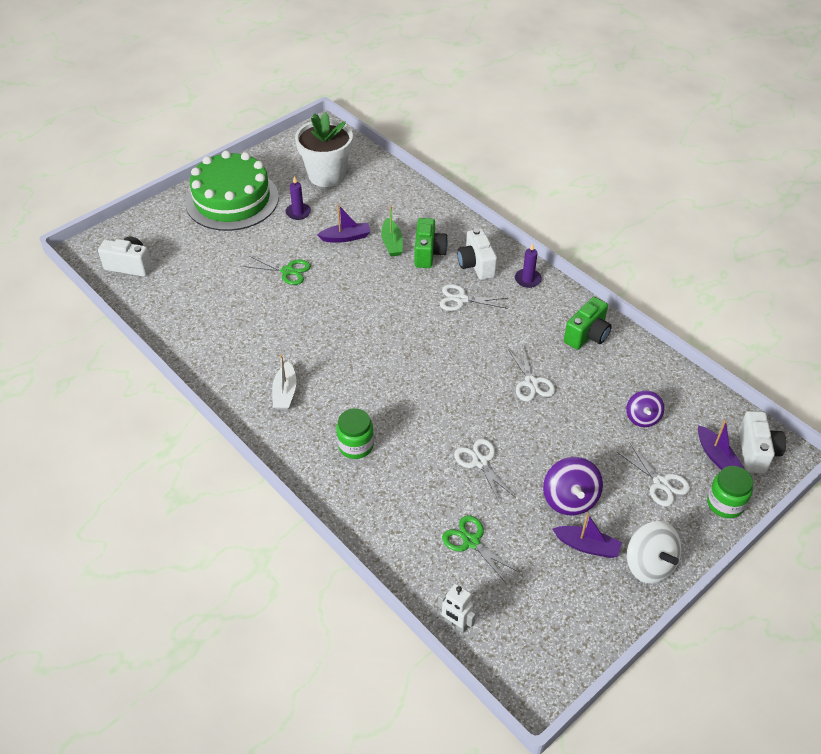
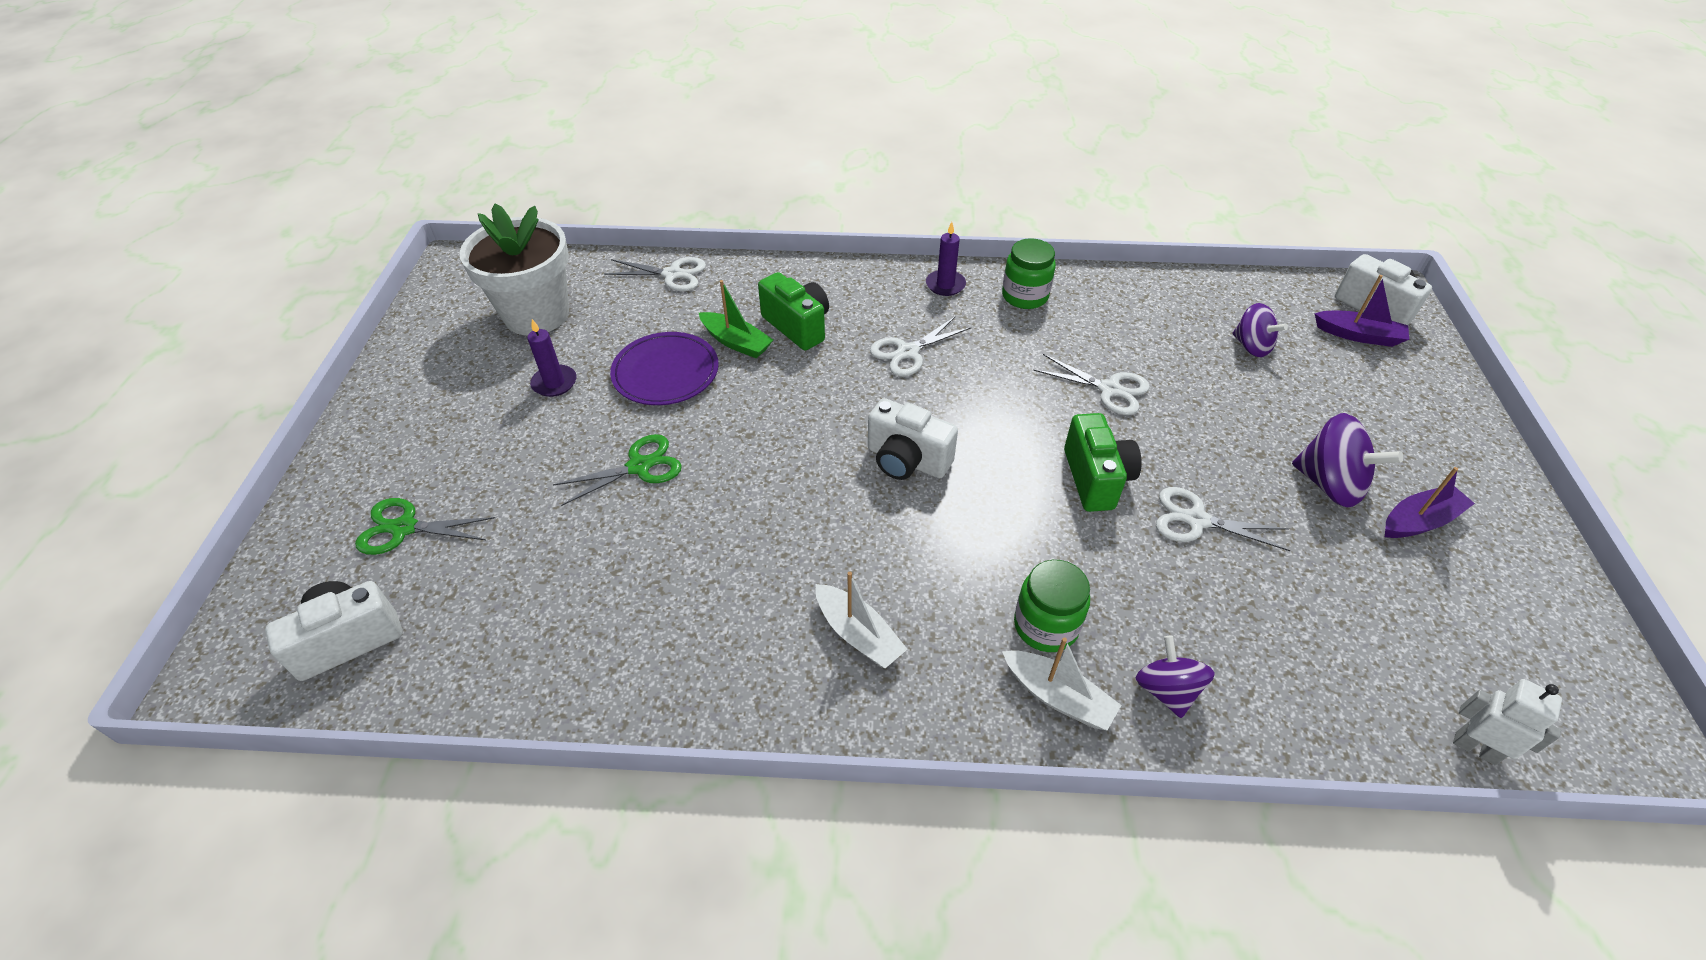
camera: 45 degrees left, 0 degrees up
green cake [185,150,279,231] -> none
purple boat [317,205,371,243] -> purple plate [610,332,719,405]
white robot [438,584,476,633] -> white robot turned 135 degrees counterclockwise [1453,679,1562,765]
green scissors [442,515,519,584] -> green scissors moved to [355,498,495,555]
white camera [457,228,497,280] -> white camera moved to [868,398,958,480]
green camera [564,297,612,350] -> green camera moved to [1064,413,1142,512]
white scissors [617,443,690,507] -> white scissors moved to [604,257,706,291]
white spinning top [627,521,682,584] -> none
green jar [707,466,753,518] -> green jar moved to [1002,238,1056,309]
none -> white boat [1002,637,1121,730]
none -> purple spinning top [1136,636,1215,718]

